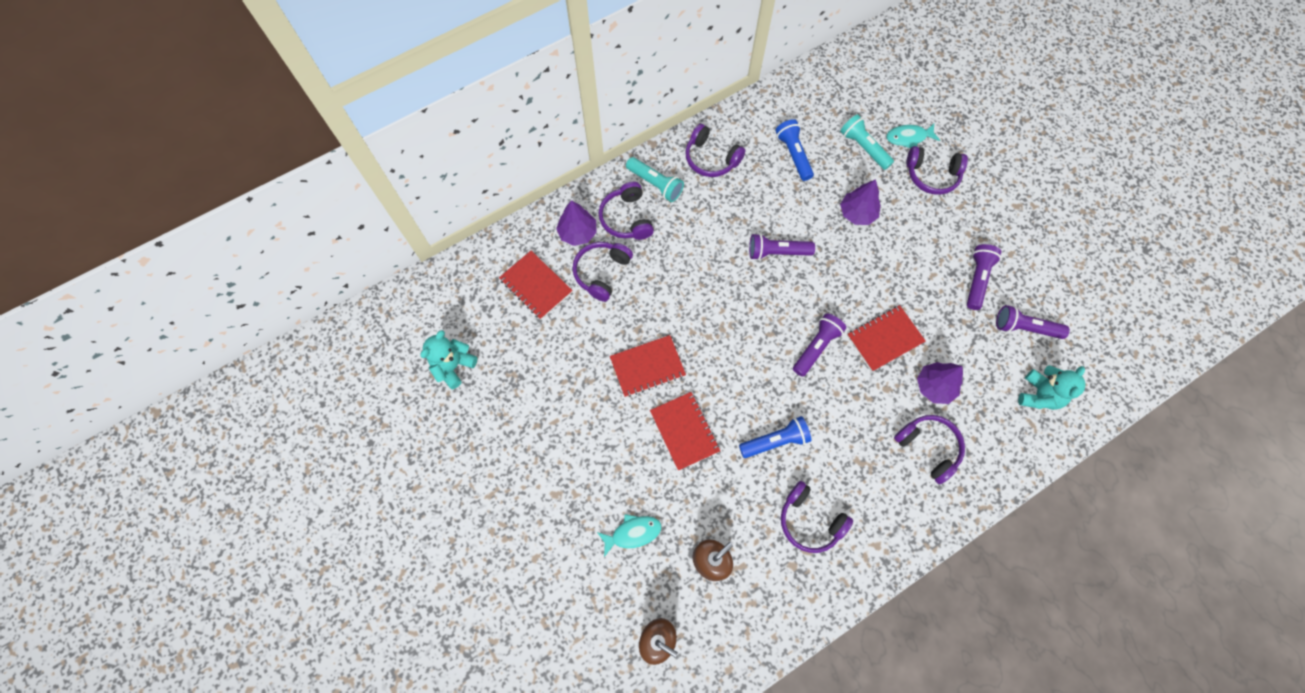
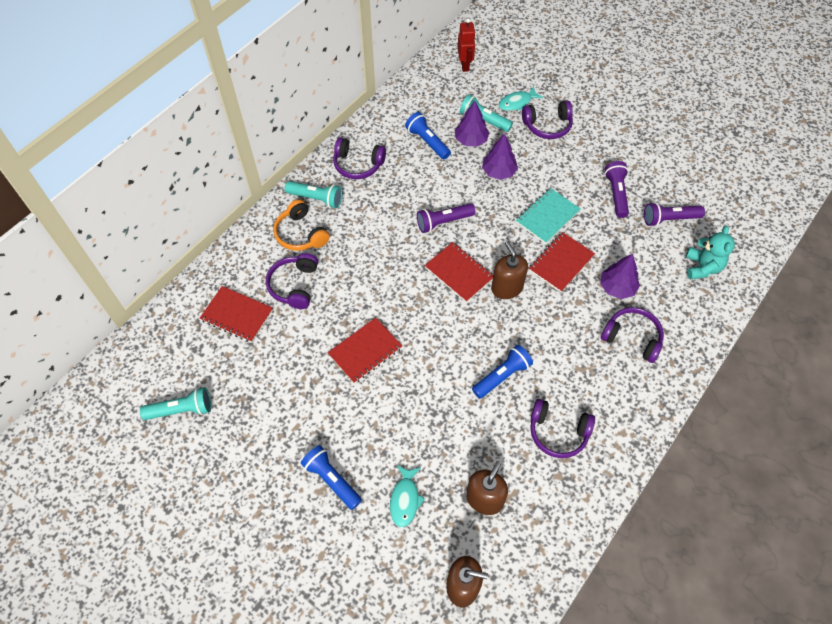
camera: 20 degrees left, 10 degrees down
turquoise teddy bear [420,330,478,389] -> turquoise flashlight [140,387,211,420]
purple tree [556,200,597,246] -> purple tree moved to [455,101,490,147]
turquoise fish [597,514,662,557] -> turquoise fish turned 135 degrees clockwise [390,465,425,527]
purple headphones [599,182,654,240] -> orange headphones [273,199,330,251]
red notebook [650,392,720,471] -> red notebook moved to [425,242,493,302]
purple flashlight [793,313,846,377] -> brown soap dispenser [491,241,528,299]
none -> blue flashlight [301,445,362,510]
none -> red robot [457,18,476,72]
none -> turquoise notebook [516,188,581,244]

